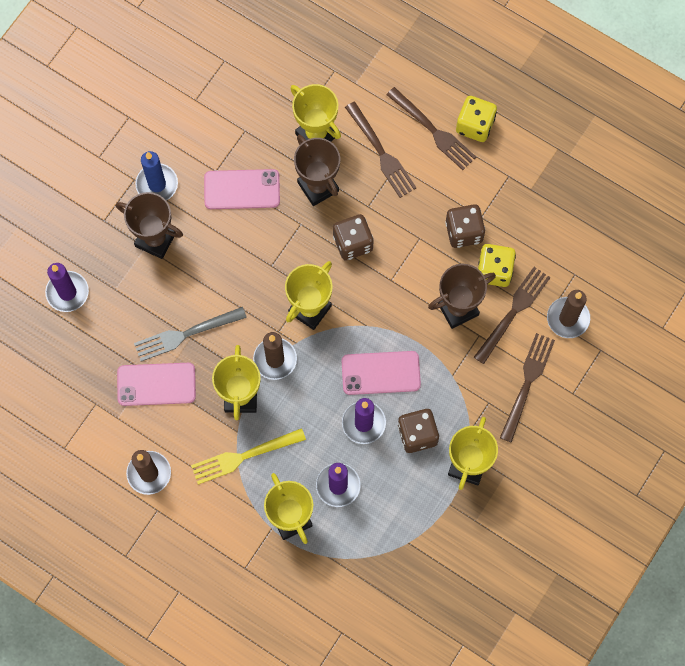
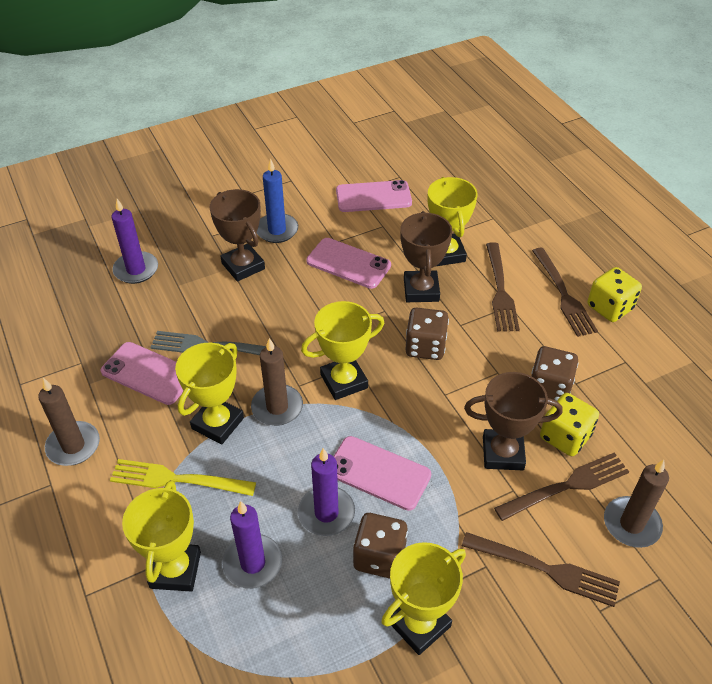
camera: 30 degrees right, 25 degrees down
brown fork [500,333,555,443] -> brown fork turned 60 degrees clockwise [462,532,620,607]
none -> pink phone [336,180,412,212]

